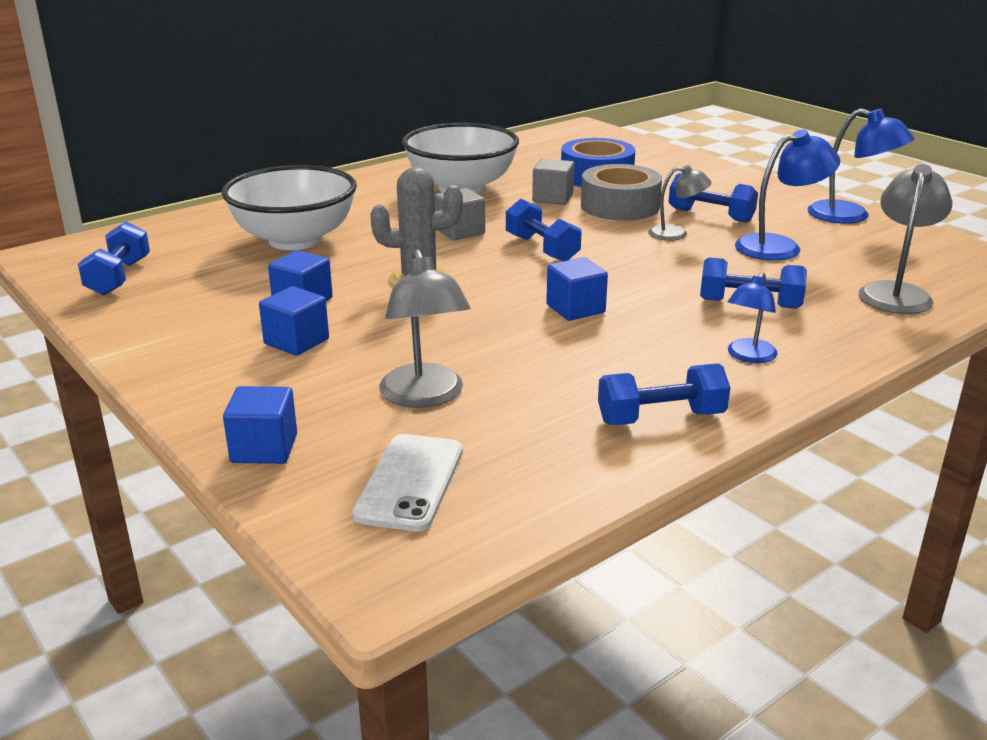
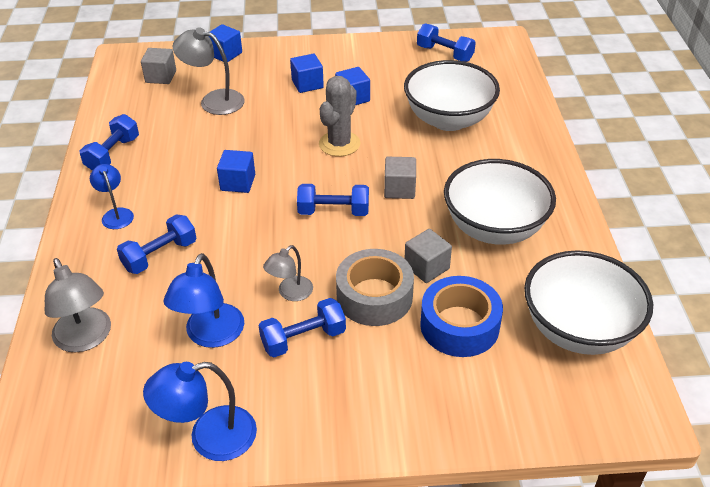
camera: 125 degrees right, 15 degrees up
white phone [352,434,463,532] -> grey cube [141,48,176,84]
none -> white bowl [524,250,653,355]

